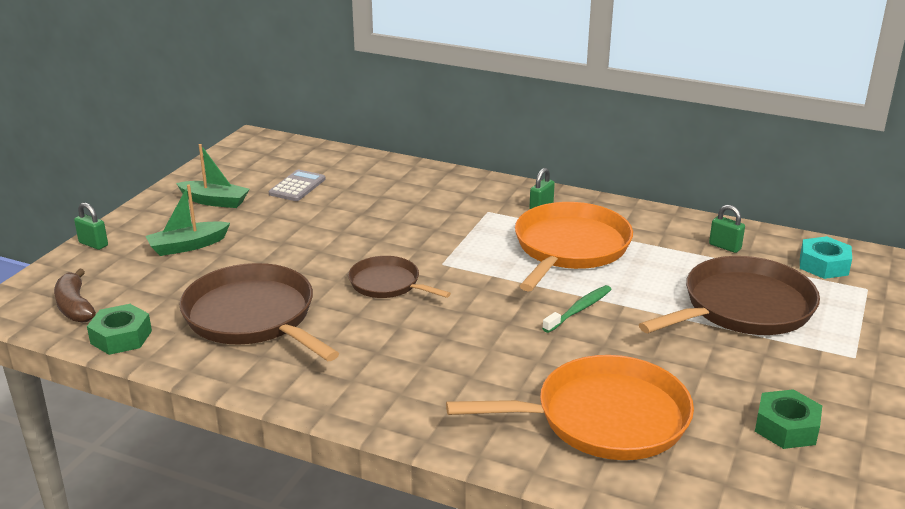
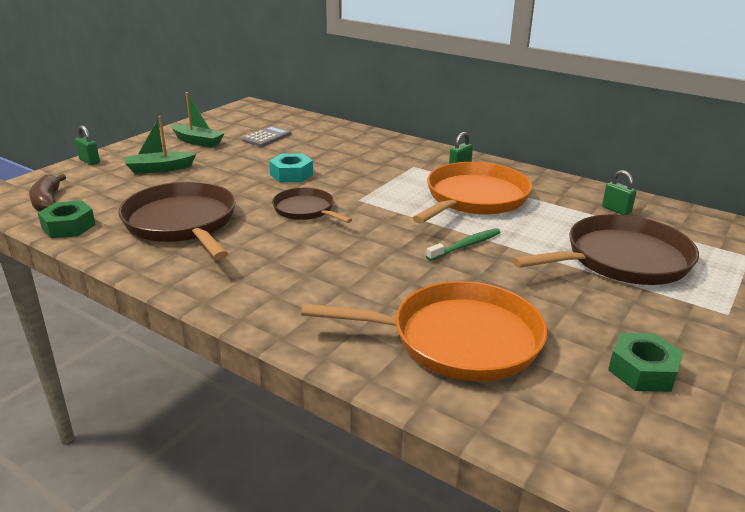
camera: 10 degrees right, 0 degrees up
turquoise nut [800,236,852,279] -> turquoise nut moved to [269,153,313,182]

